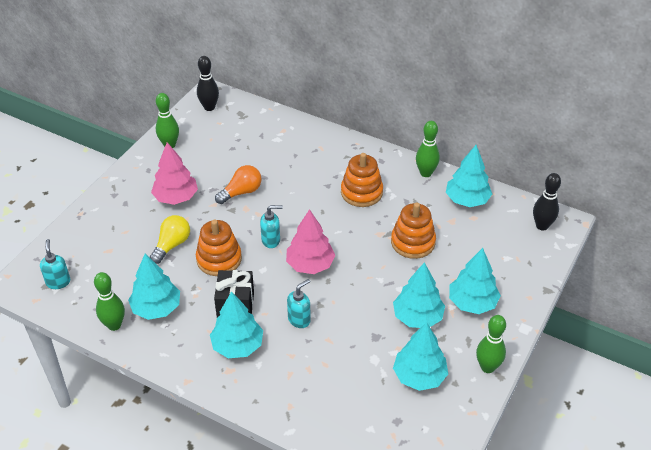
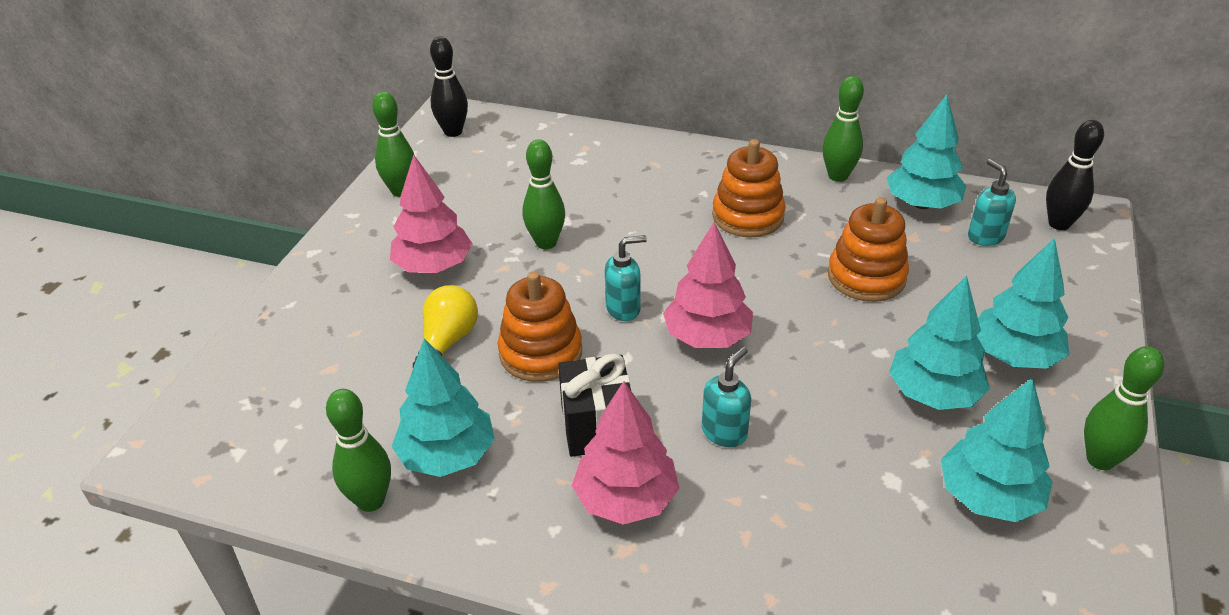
camera: 10 degrees left, 5 degrees down
turquoise soap dispenser [40,239,70,289] -> turquoise soap dispenser moved to [968,159,1016,246]
turquoise tree [210,291,263,358] -> pink tree [572,381,679,525]
orange light bulb [215,165,261,204] -> green bowling pin [523,139,565,249]

